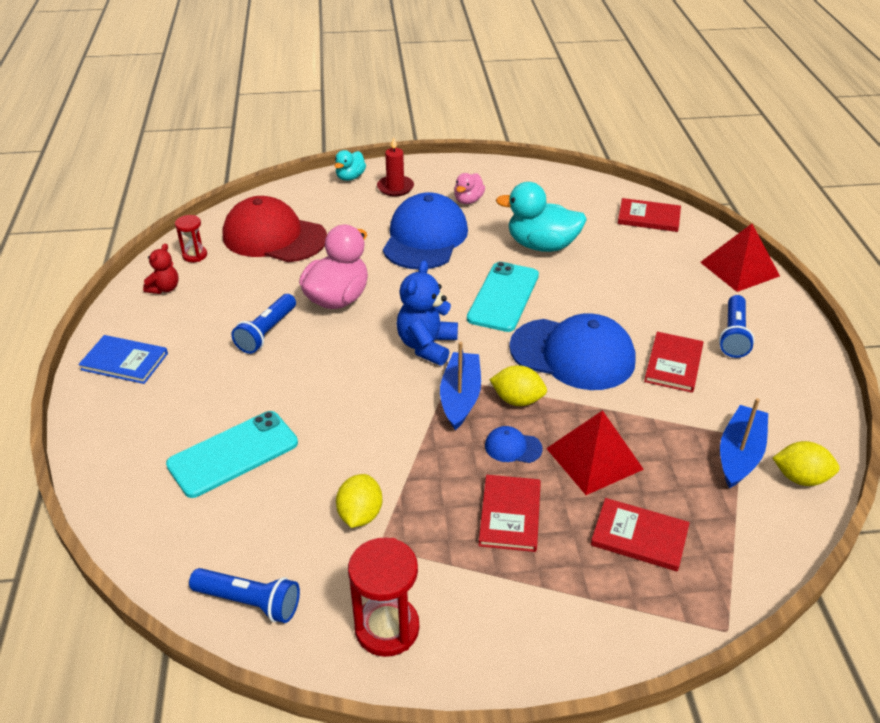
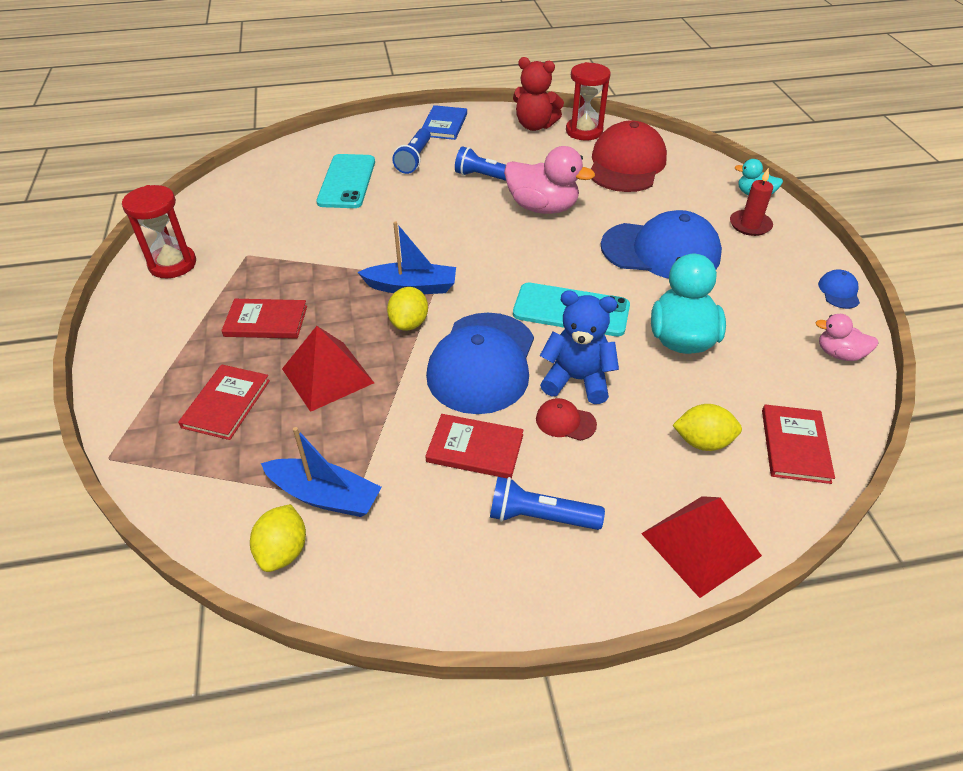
camera: 85 degrees right, 5 degrees up
red teddy bear [143,243,179,294] -> red teddy bear [513,57,564,131], size x1.69
turquoise phone [166,411,298,498] -> turquoise phone turned 45 degrees clockwise [316,154,375,208]
red hourglass [175,215,207,262] -> red hourglass [566,62,611,140], size x1.74
blue flashlight [189,568,300,623] -> blue flashlight moved to [392,128,431,174]
yellow lemon [336,474,382,528] -> yellow lemon moved to [673,404,742,451]
blue teddy bear [397,260,458,366] -> blue teddy bear moved to [540,290,619,404]
pink duck [454,173,485,204] -> pink duck moved to [815,314,879,361]
blue cap [485,426,543,463] -> blue cap moved to [818,270,860,309]
none -> red cap [536,398,597,441]

